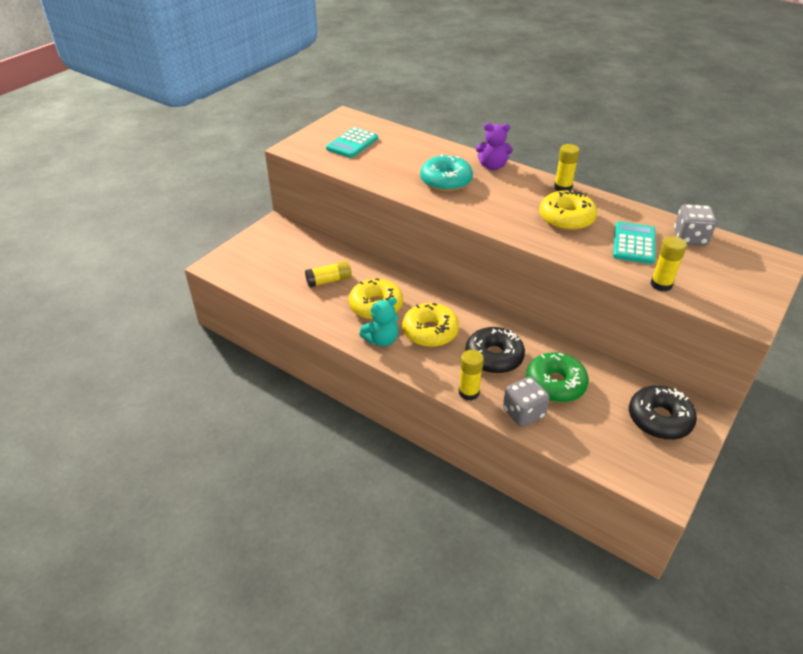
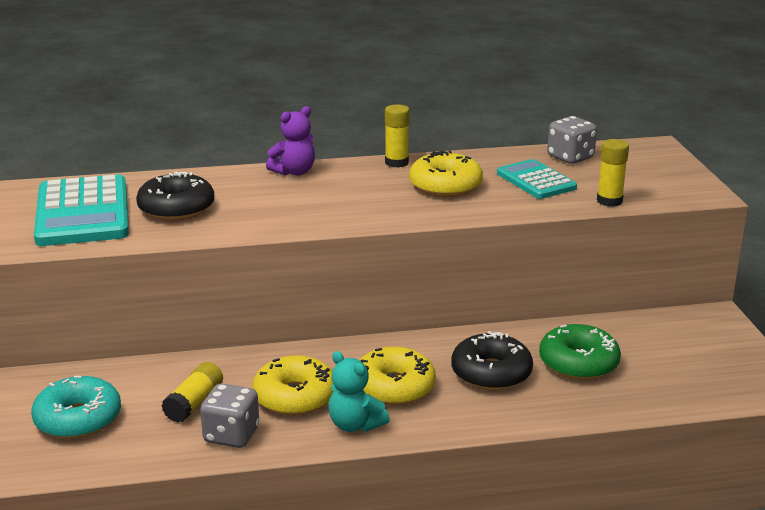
camera: 45 degrees left, 15 degrees down
turquoise calculator [326,127,378,158] -> turquoise calculator [34,174,129,246], size x1.69
turquoise teddy bear [359,297,398,347] -> turquoise teddy bear turned 120 degrees clockwise [328,351,390,432]
turquoise donut [420,154,473,192] -> turquoise donut moved to [31,376,121,439]
yellow glue stick [459,350,484,401] -> none
grey dice [503,377,549,427] -> grey dice moved to [200,384,259,448]
black donut [629,386,697,440] -> black donut moved to [136,171,214,221]

